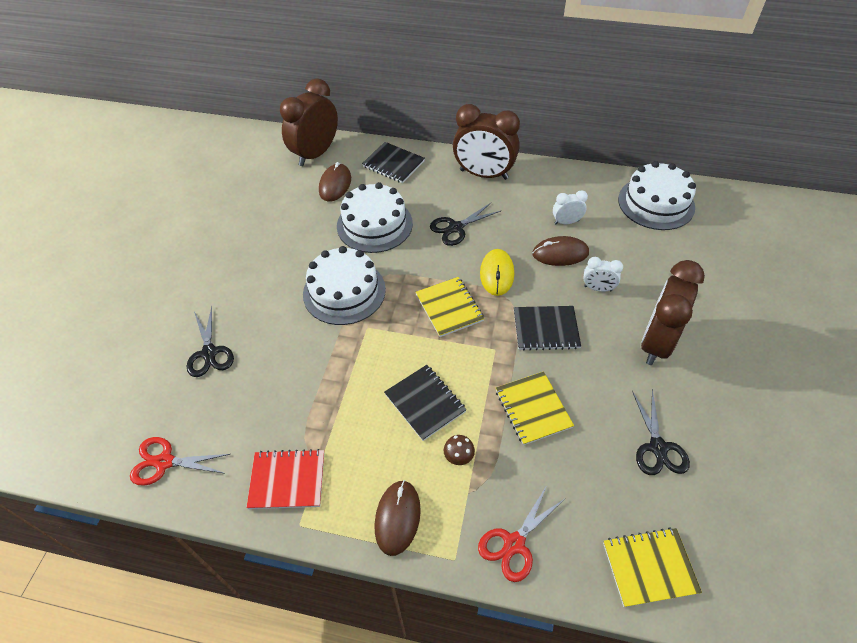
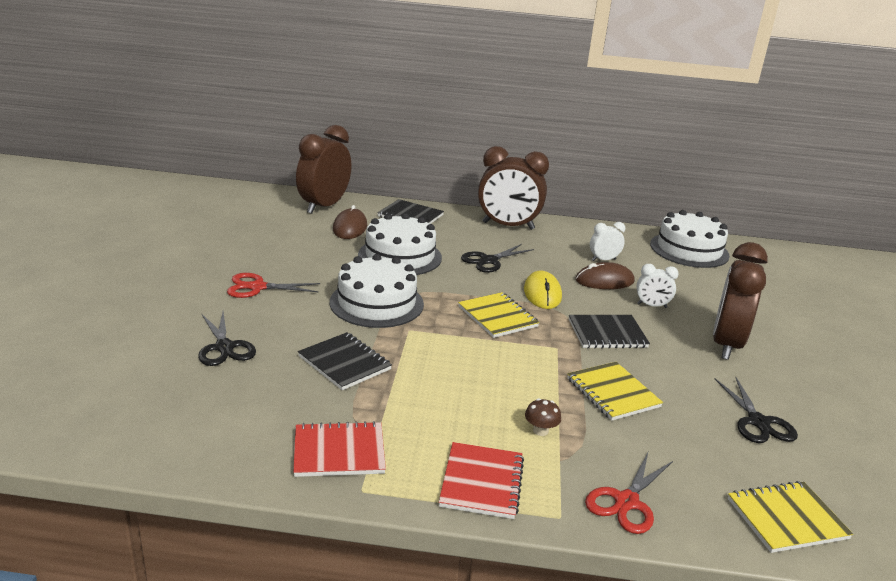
camera: 10 degrees left, 25 degrees down
red scissors [130,437,230,486] -> red scissors moved to [227,273,320,298]
brown mouse [375,480,421,556] -> red notebook [439,442,524,519]
black notebook [384,365,467,441] -> black notebook moved to [298,332,392,390]

